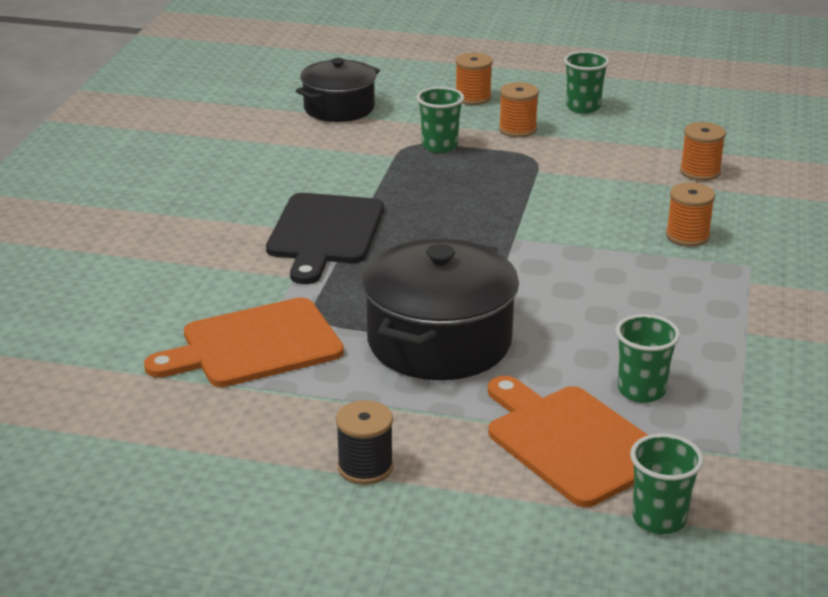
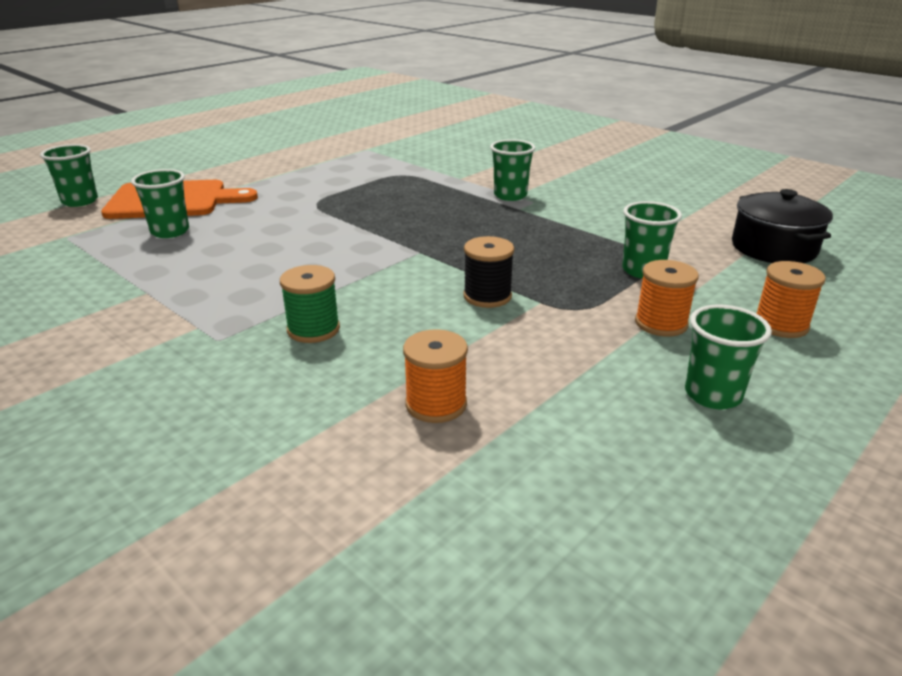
camera: 120 degrees right, 0 degrees up
orange cutting board [144,297,344,387] -> none
black cutting board [266,193,384,284] -> green cup [490,139,535,201]
black spool [336,400,393,485] -> black spool moved to [463,236,514,308]
black pot [362,239,519,380] -> none
orange spool [666,182,715,247] -> green spool [280,265,340,343]

